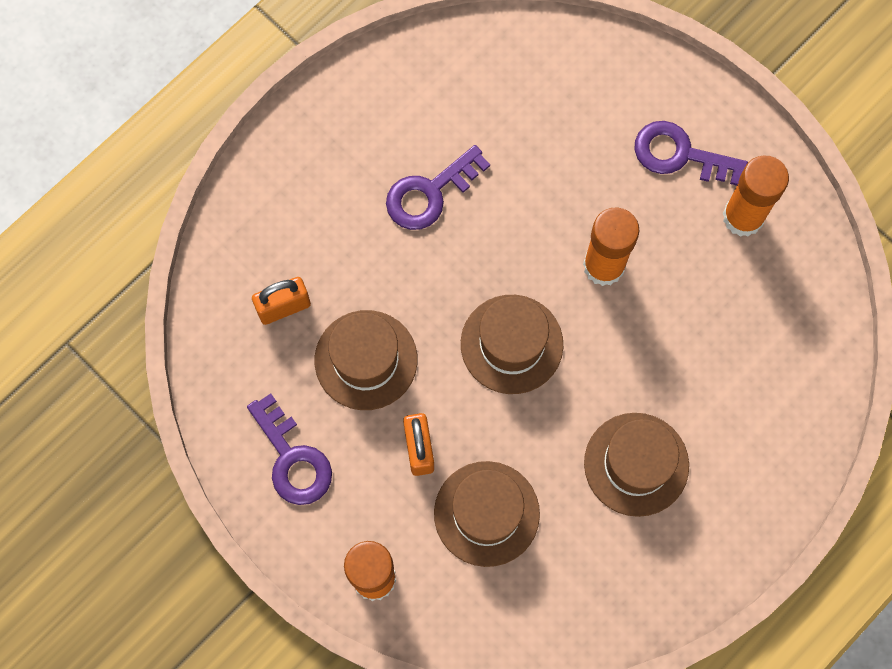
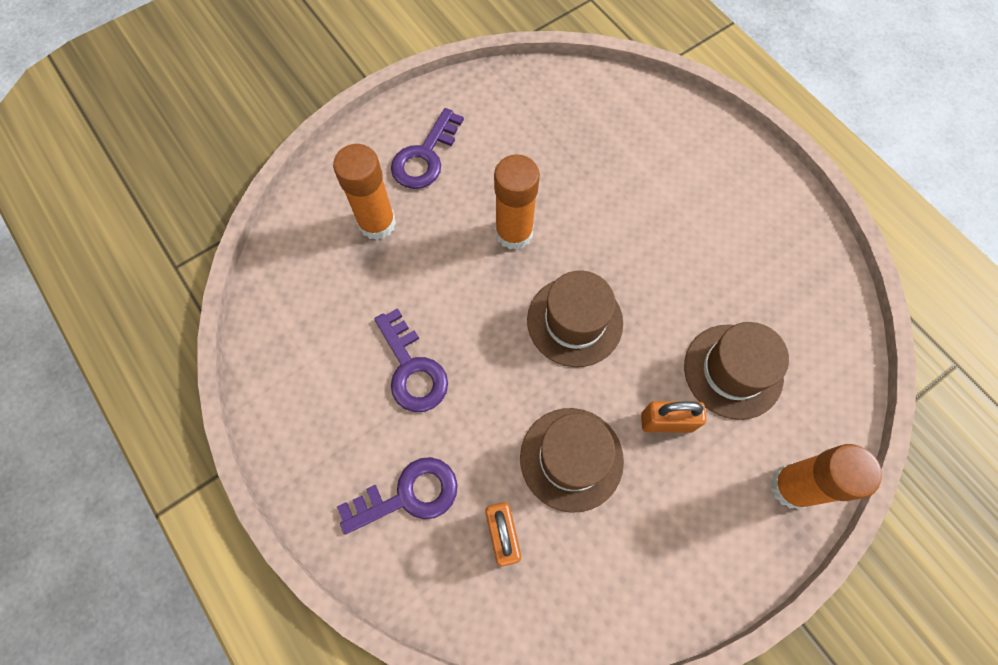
camera: 80 degrees left, 5 degrees down
purple key [247,393,332,505] -> purple key moved to [337,457,458,534]
brown hat [584,413,689,517] -> none
orange glue stick [723,156,789,237] -> orange glue stick moved to [333,144,396,240]

